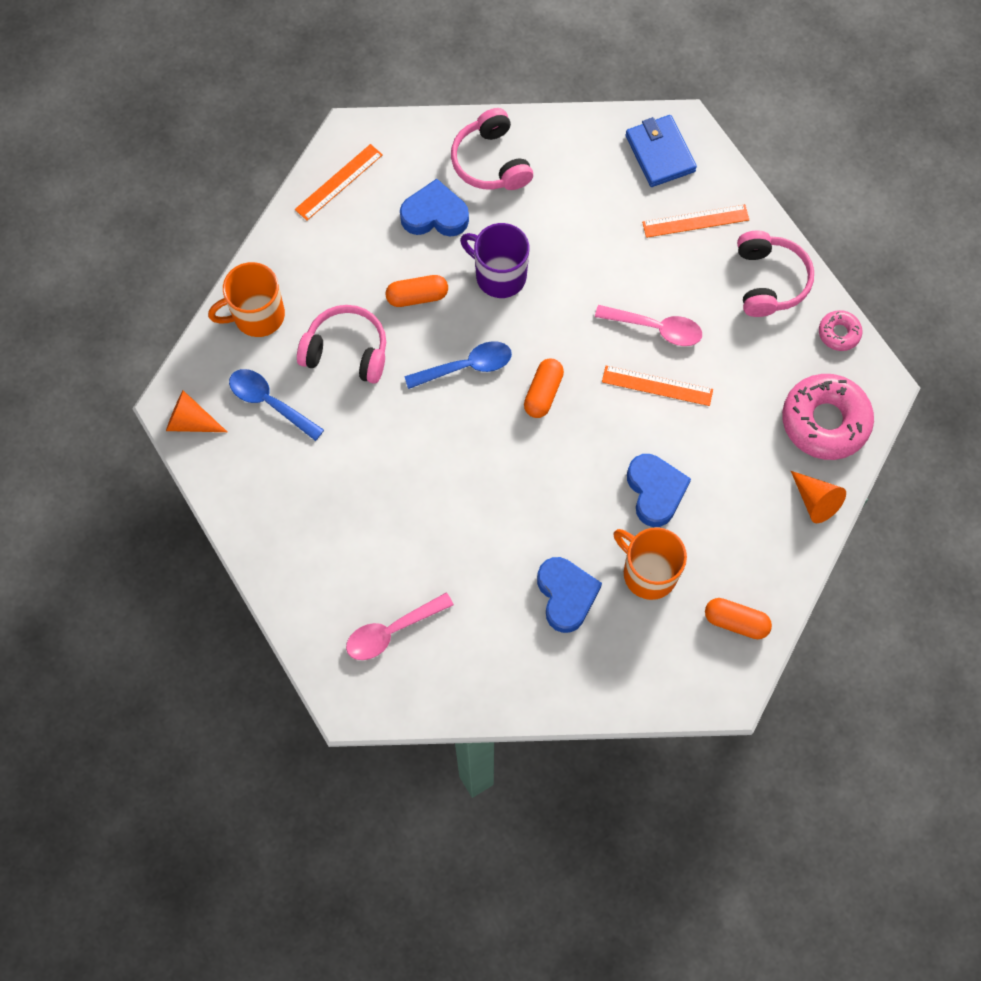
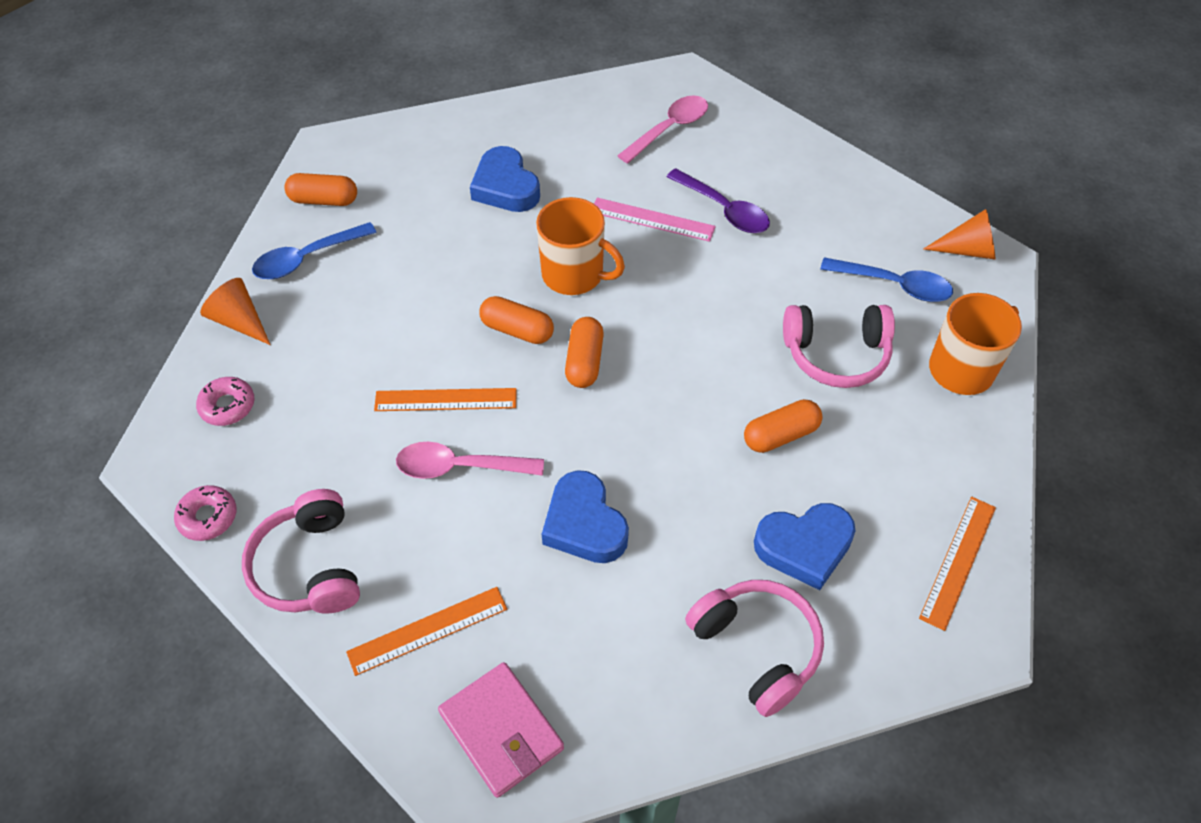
camera: 165 degrees right, 15 degrees down
blue spoon [404,341,512,389] -> blue spoon moved to [252,222,377,279]
purple mug [460,223,529,298] -> none
orange mug [614,527,687,600] -> orange mug moved to [536,197,625,295]
blue wallet [625,115,697,187] -> pink wallet [438,662,564,798]
blue heart [627,454,691,527] -> blue heart moved to [542,470,629,563]
pink donut [782,374,874,460] -> pink donut [196,377,255,426], size x0.49
none -> orange capsule [479,296,554,344]
none -> pink ruler [594,198,716,242]
none -> purple spoon [667,168,770,233]

